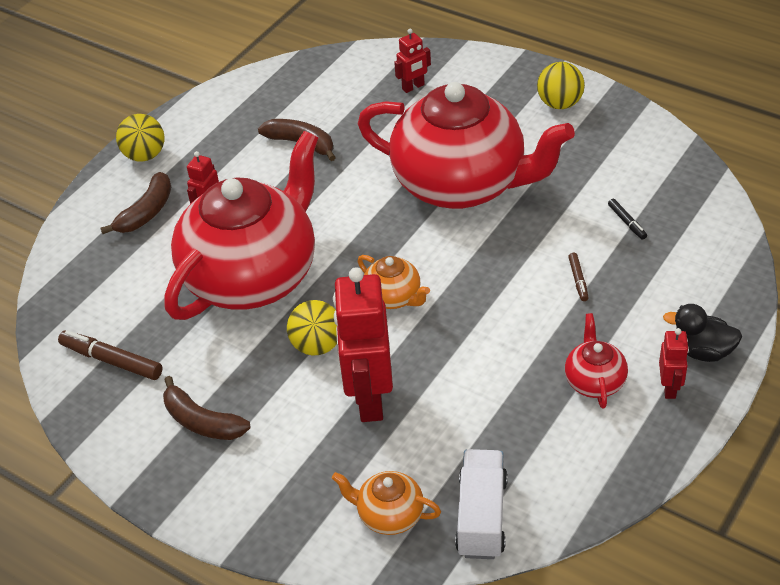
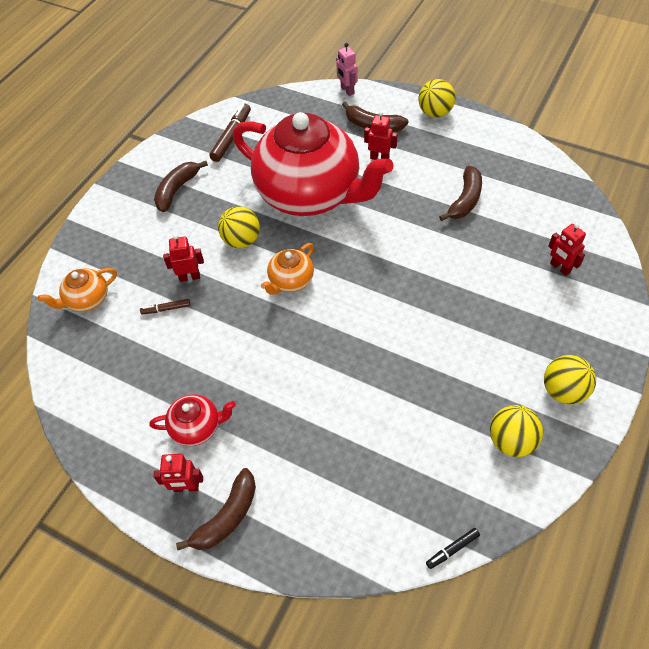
camera: 85 degrees right, 10 degrees up
orange teapot [332,471,441,535] -> orange teapot turned 135 degrees counterclockwise [38,268,117,312]
red robot [333,267,393,422] -> red robot [163,234,204,282], size x0.47
red teapot [358,82,575,209] -> none
white truck [455,449,508,559] -> none
brown marker [568,253,589,301] -> brown marker moved to [140,299,190,314]
black marker [608,199,647,240] -> black marker moved to [426,528,480,569]
black duck [663,304,742,362] -> brown banana [176,468,256,550]
none -> pink robot [336,43,358,96]
none -> yellow ball [490,405,543,457]

